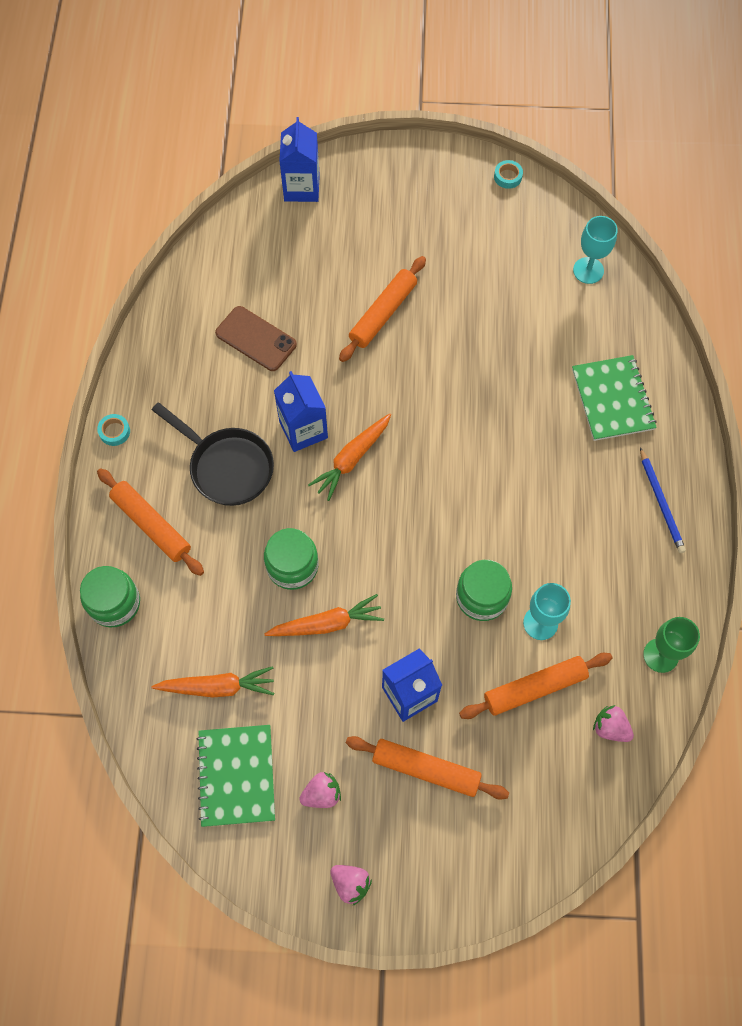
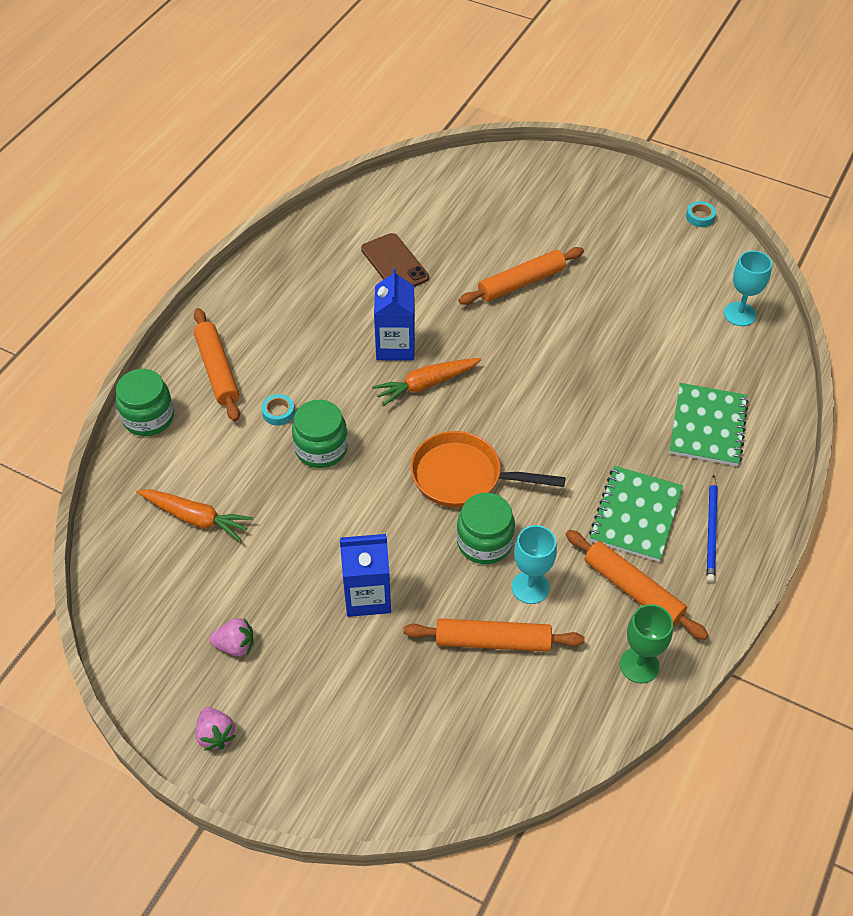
camera: 25 degrees right, 15 degrees down
turquoise tape [97,414,130,446] -> turquoise tape moved to [261,394,295,425]
black pan [152,402,274,506] -> none
green notebook [197,725,275,827] -> green notebook moved to [589,466,683,562]
orange carrot [264,594,384,636] -> none
blue carton [279,117,320,202] -> none
orange rolling pin [346,736,509,800] -> orange rolling pin moved to [566,530,708,640]
pink strawberry [593,705,634,742] -> none
none -> orange pan [411,431,566,508]

